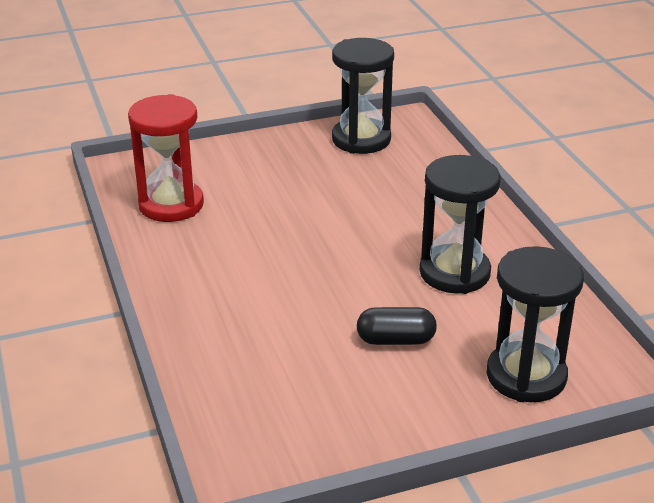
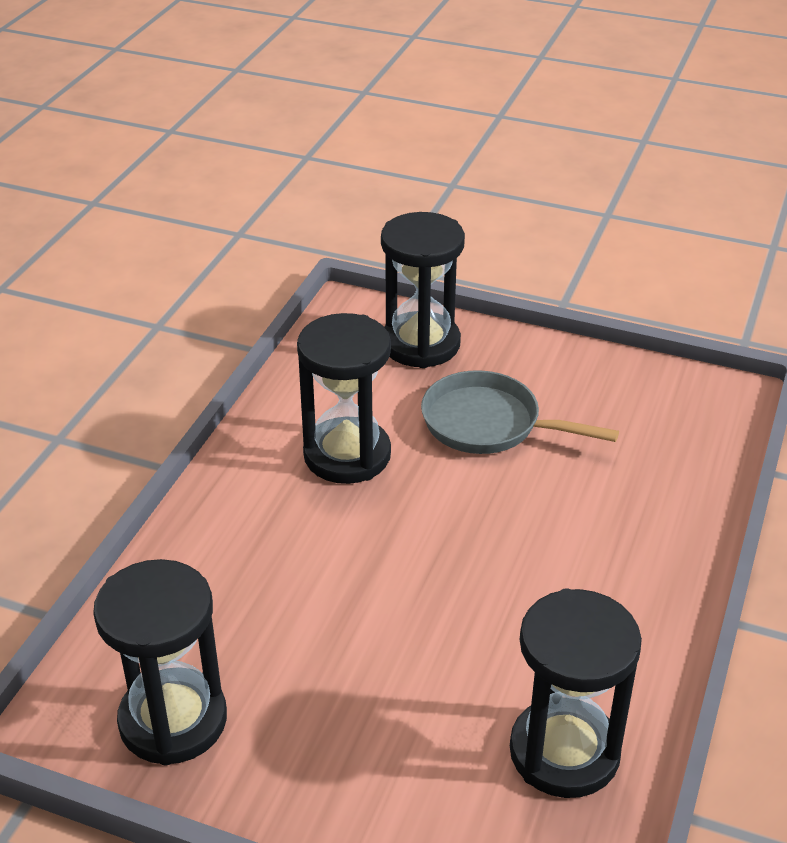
camera: 140 degrees left, 5 degrees up
red hourglass [128,94,204,222] -> black hourglass [510,588,642,798]
black capsule [357,307,437,345] -> grey pan [421,370,619,454]

